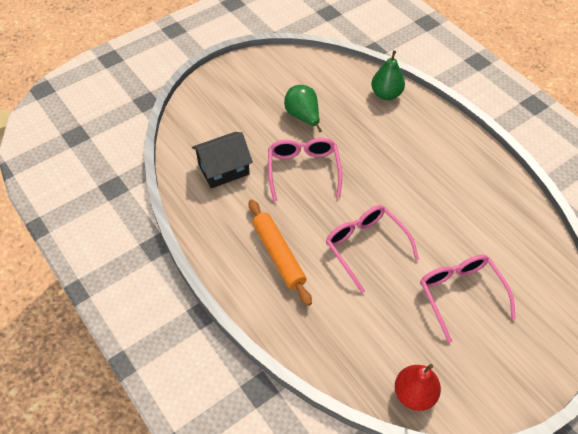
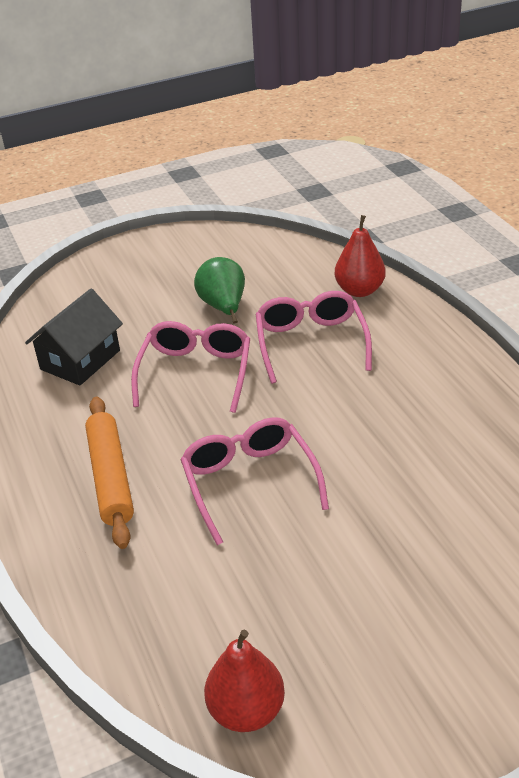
camera: 15 degrees right, 15 degrees down
black house [192,132,253,188] -> black house turned 45 degrees counterclockwise [25,289,123,385]
green pear [371,50,405,100] -> red pear [335,215,386,297]
pink glasses [420,255,516,343] -> pink glasses moved to [256,291,372,384]

